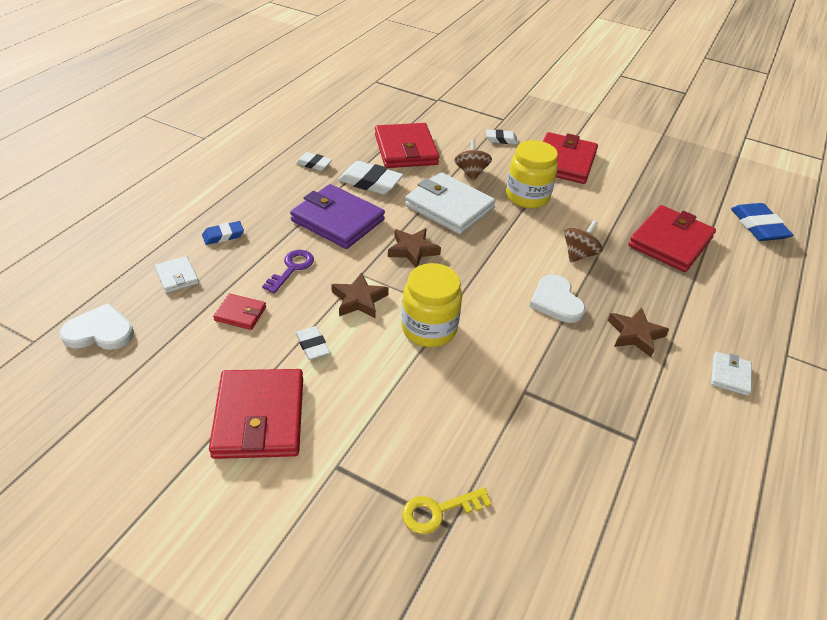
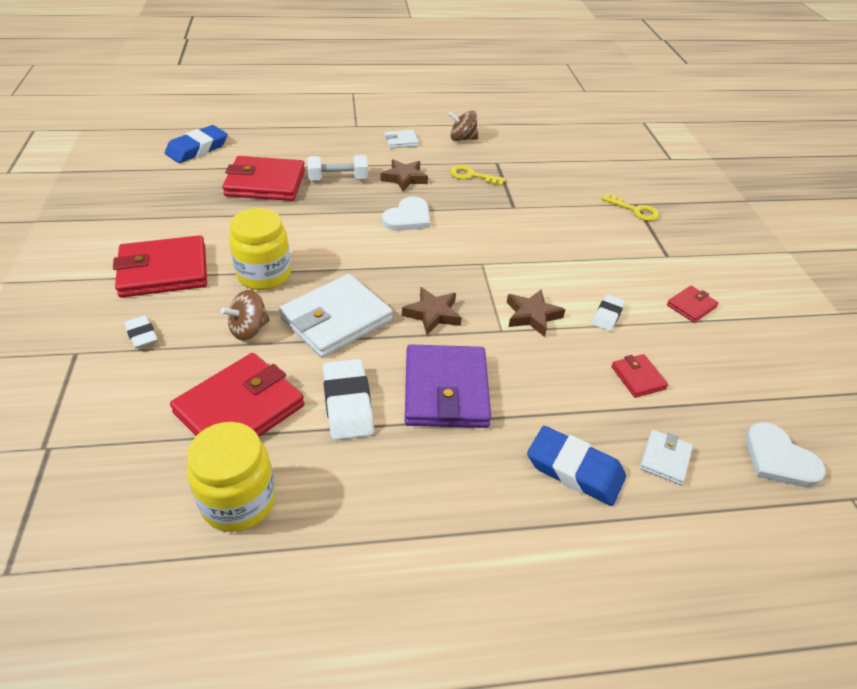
camera: 125 degrees left, 0 degrees up
blue eraser [202,221,244,245] -> blue eraser [527,426,626,506], size x1.73
red wallet [209,369,303,459] -> red wallet [667,286,719,323], size x0.48
purple key [262,250,314,293] -> none
white eraser [296,152,332,171] -> none
yellow jar [401,263,462,347] -> yellow jar moved to [187,422,276,532]
white wallet [405,172,496,234] -> white wallet turned 45 degrees clockwise [279,274,393,358]
brown spinning top [564,220,603,263] -> brown spinning top moved to [448,111,479,141]
none -> white dumbbell [307,155,368,180]
none -> yellow key [450,165,506,186]

